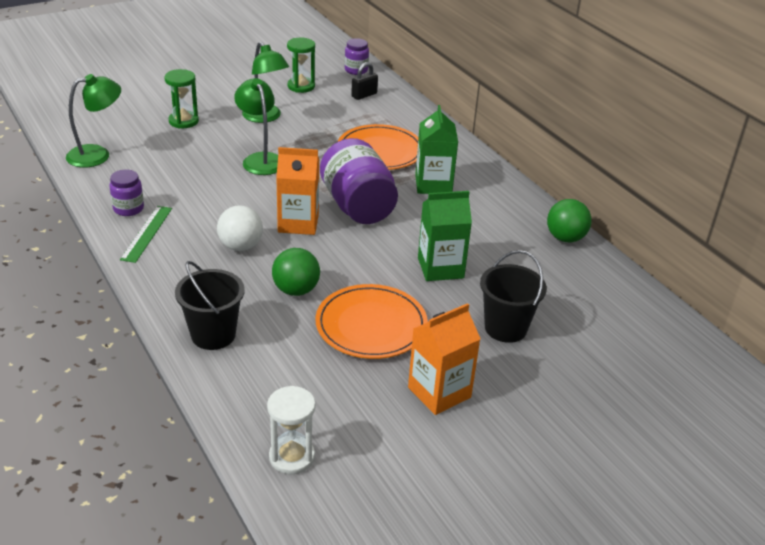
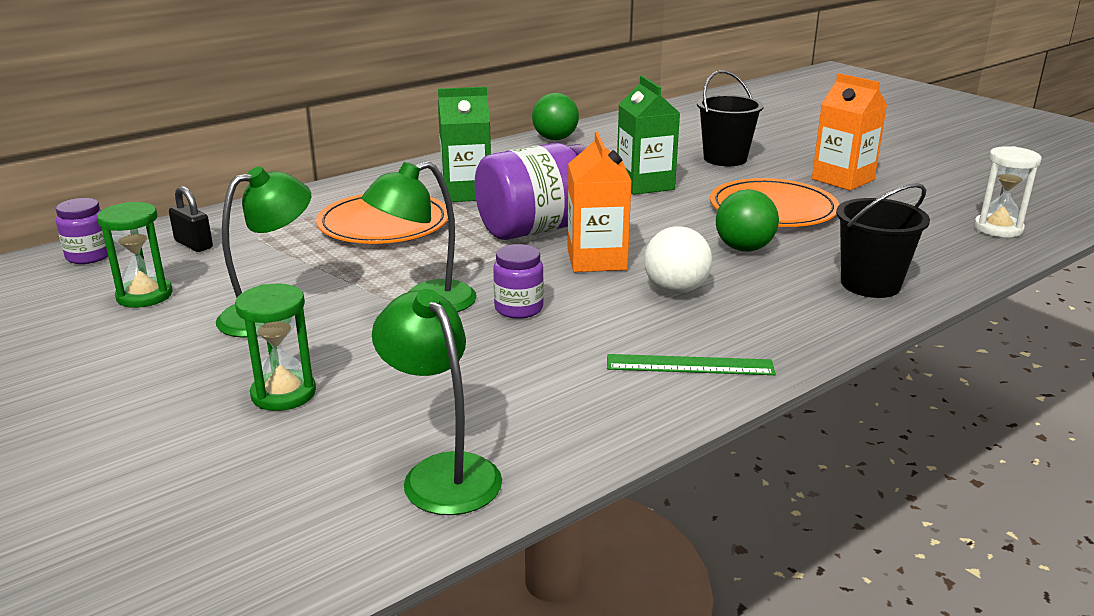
camera: 95 degrees left, 10 degrees down
purple jar [109,170,144,216] -> purple jar moved to [493,244,544,319]

